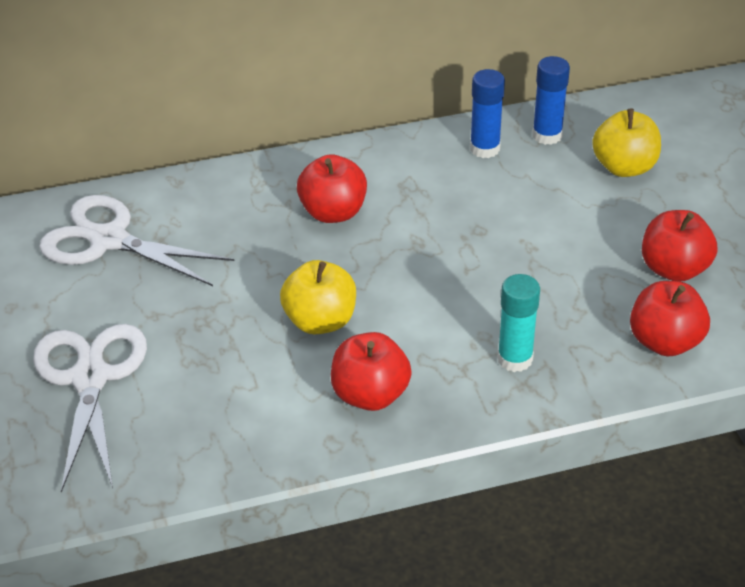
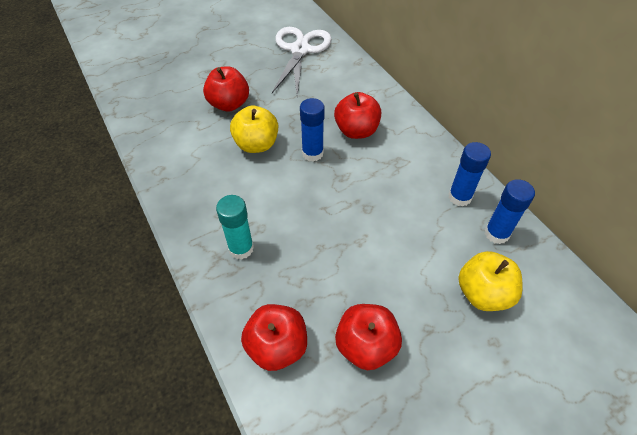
camera: 75 degrees right, 10 degrees up
white scissors [33,324,147,492] -> none
red apple [331,332,412,411] -> red apple moved to [203,66,249,112]
none -> blue glue stick [300,98,325,162]

